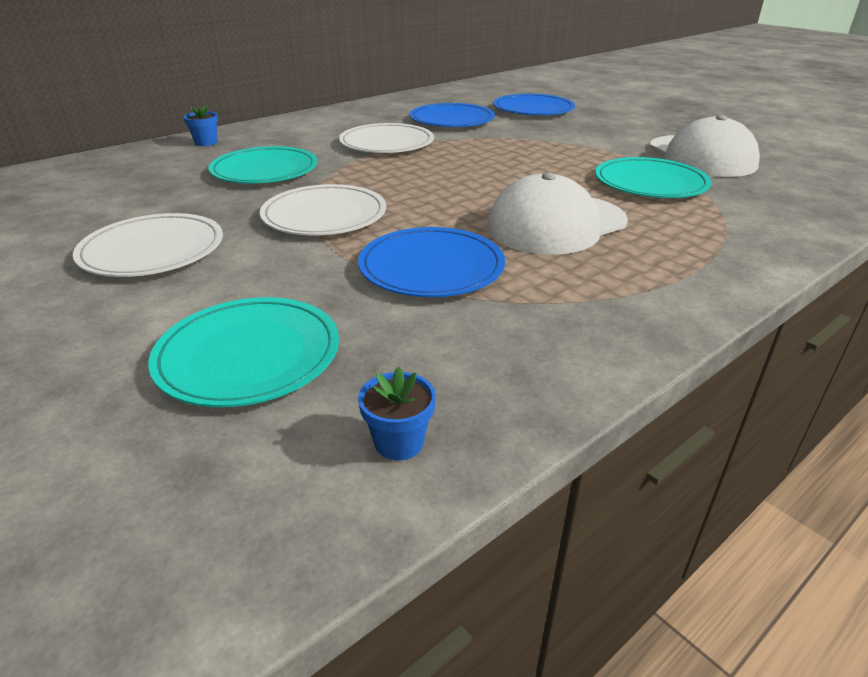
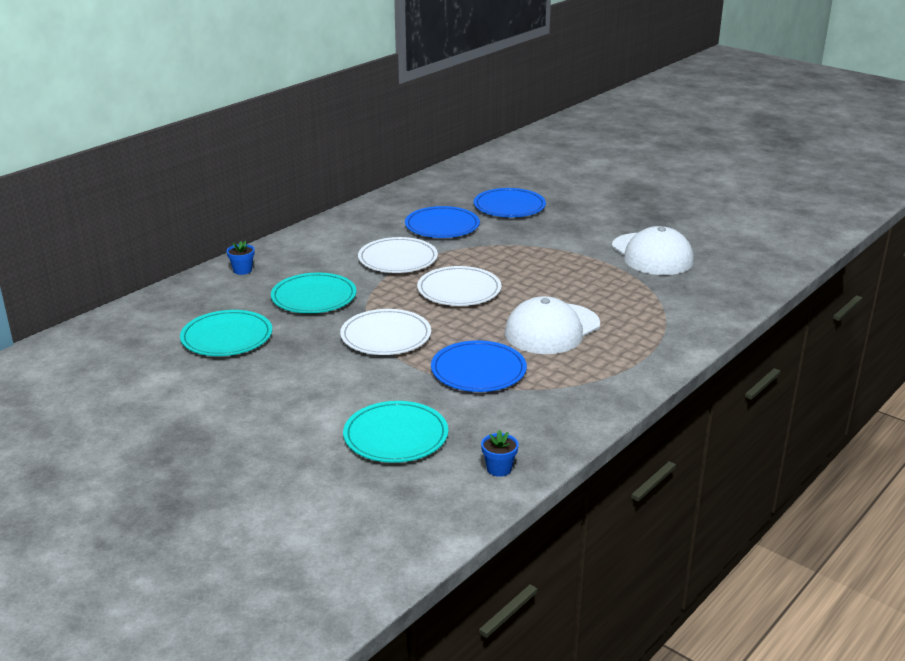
camera: 10 degrees left, 5 degrees down
white plate [73,213,223,277] -> white plate moved to [417,266,502,306]
turquoise plate [595,157,712,198] -> turquoise plate moved to [180,310,272,356]

